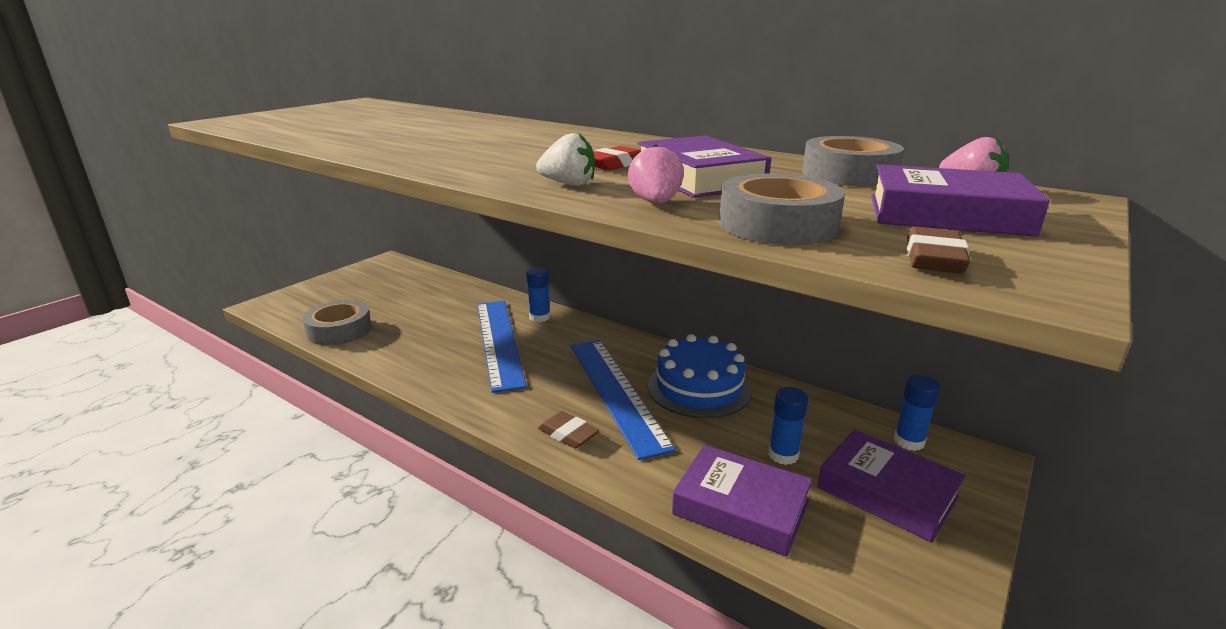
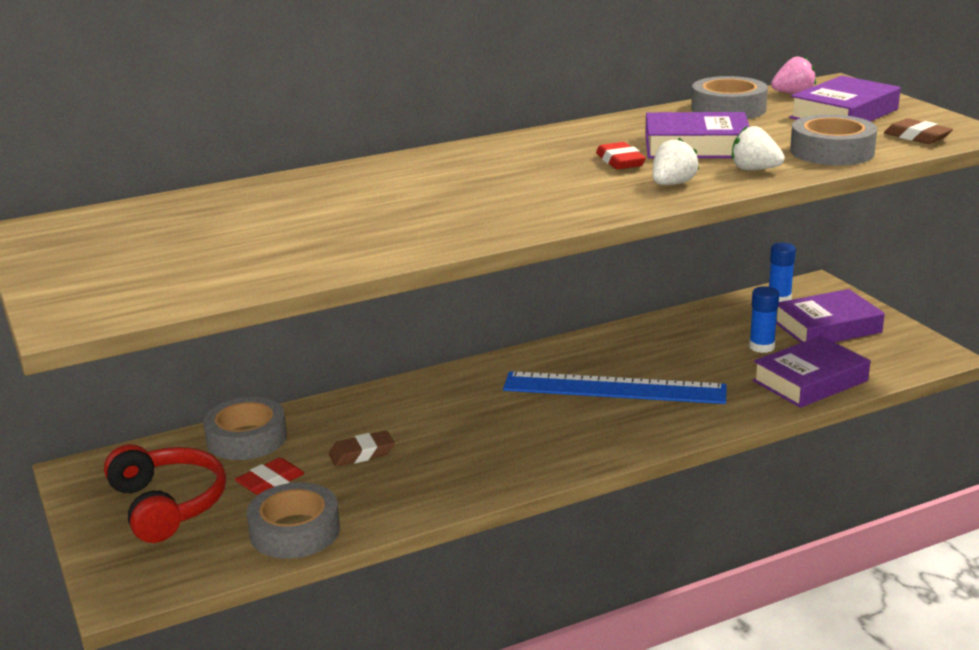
camera: 60 degrees left, 0 degrees up
blue ruler [477,301,527,393] -> none
blue glue stick [526,267,550,322] -> none
brown eraser [538,411,599,448] -> brown eraser moved to [329,431,395,467]
pink strawberry [628,144,684,204] -> white strawberry [732,126,785,170]
blue cake [648,334,752,418] -> none
none -> red headphones [104,444,226,543]
none -> grey tape [203,397,287,460]
none -> red eraser [235,458,304,495]

